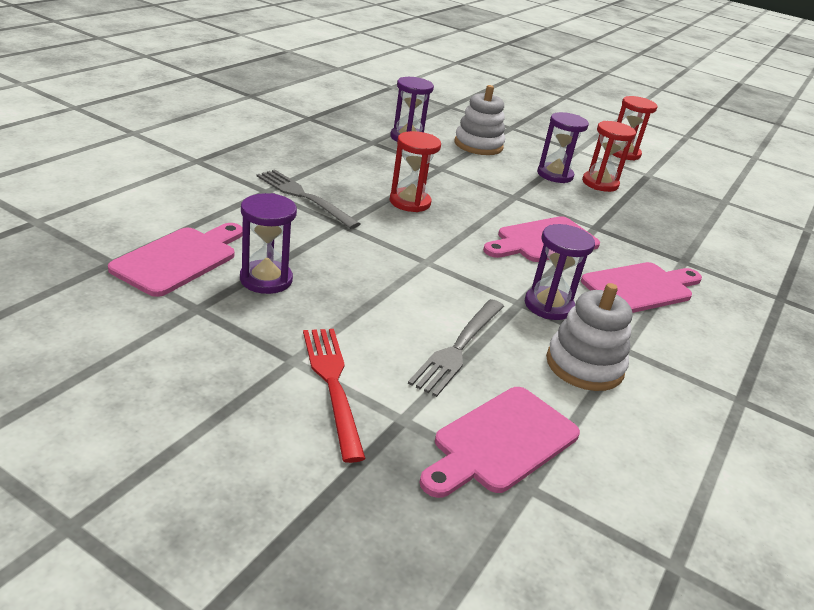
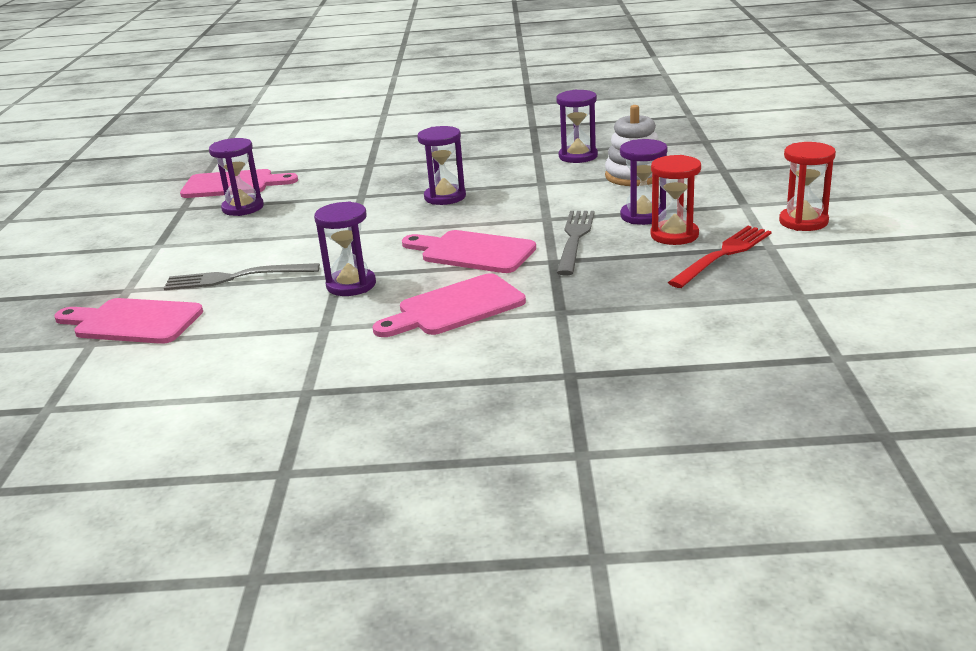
camera: 65 degrees right, 5 degrees down
grey fork [256,169,360,229] -> grey fork moved to [557,211,595,275]
red fork [303,329,366,463] -> red fork moved to [668,226,771,288]
red hourglass [389,131,441,212] -> purple hourglass [417,126,466,205]
white stacking toy [546,283,633,391] -> none
pink cutting board [581,262,702,313] -> pink cutting board turned 120 degrees clockwise [373,273,526,337]

